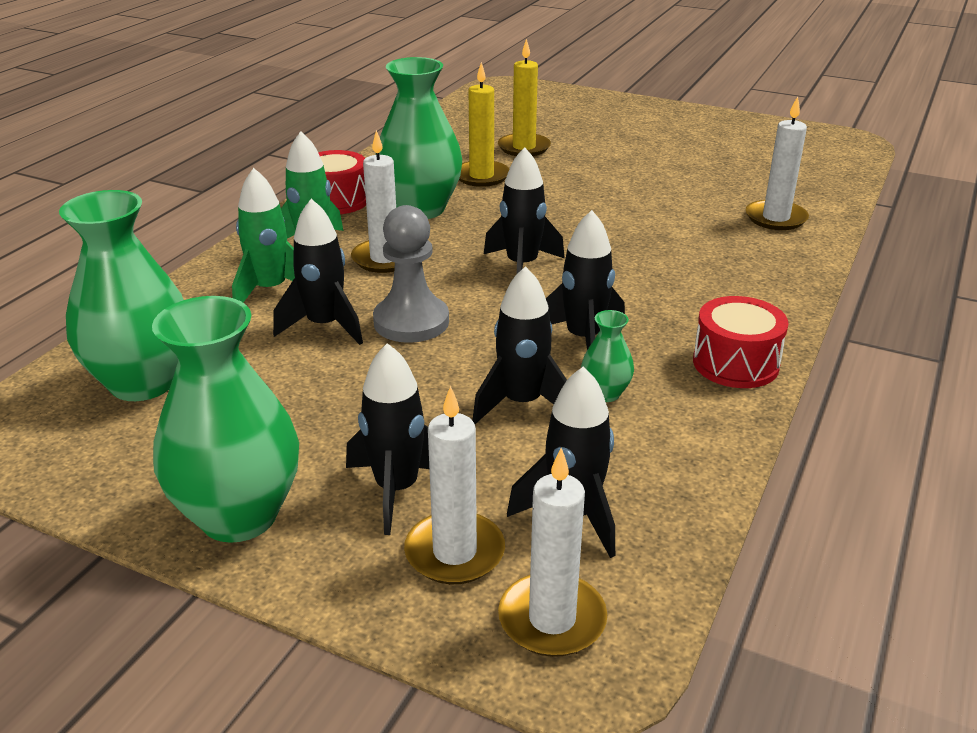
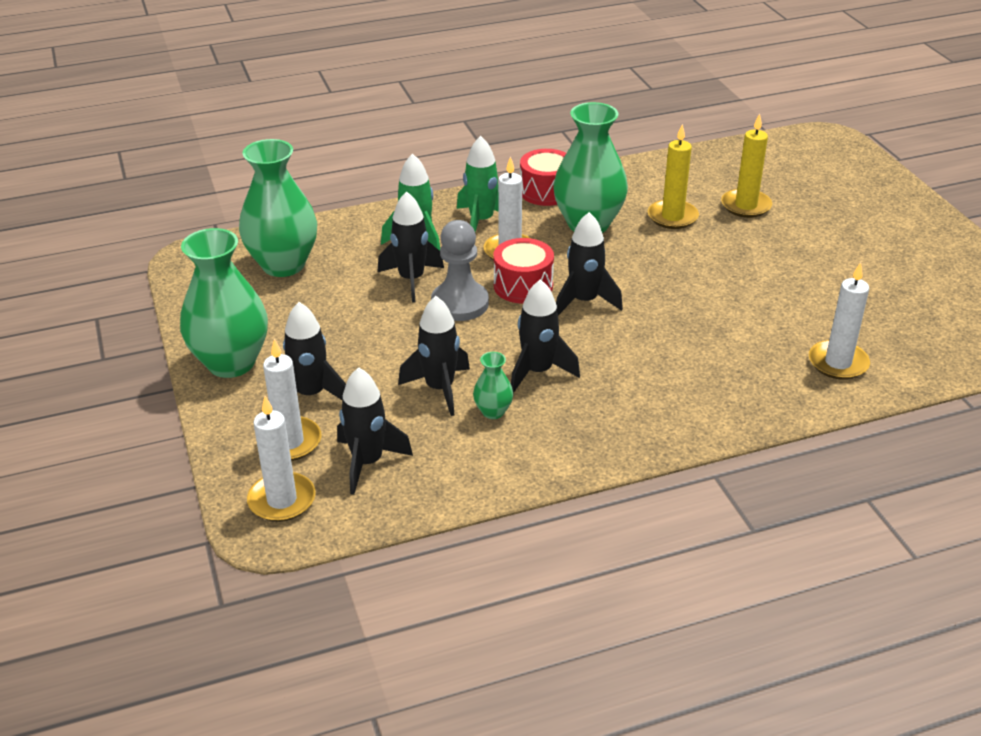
camera: 45 degrees right, 5 degrees up
red drum [693,296,788,388] -> red drum moved to [493,238,554,304]

